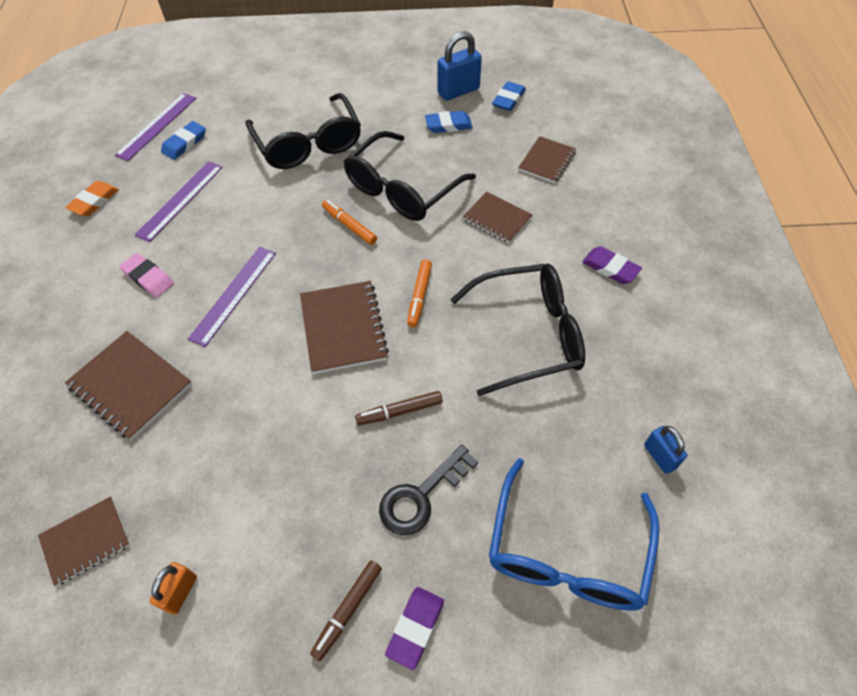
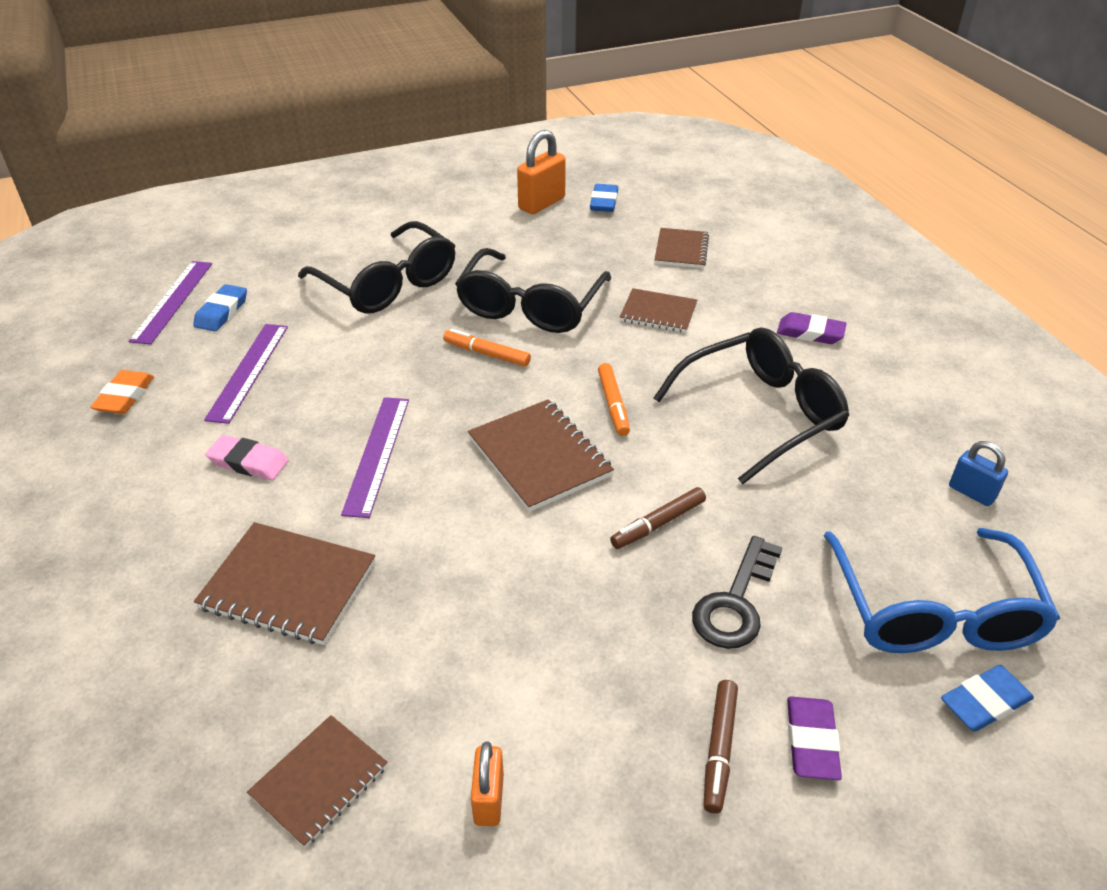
camera: 20 degrees left, 15 degrees down
blue eraser [425,111,473,133] -> blue eraser moved to [941,665,1034,732]
blue padlock [437,31,482,101] -> orange padlock [517,130,566,214]

